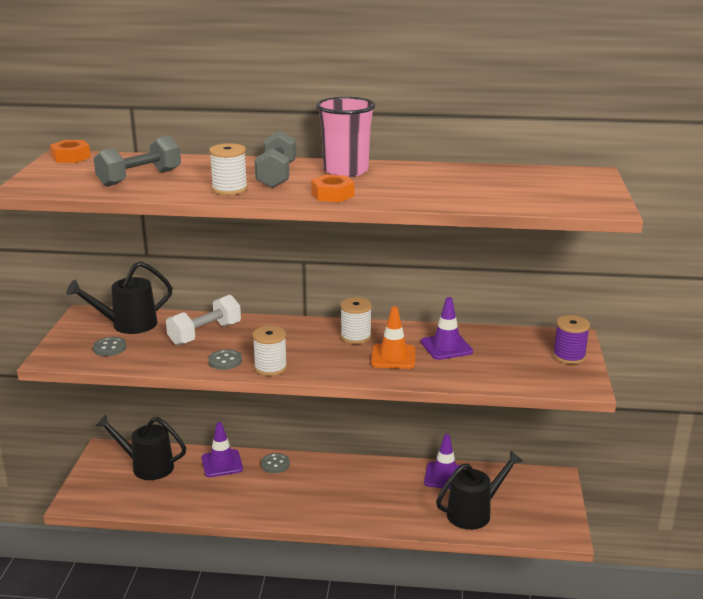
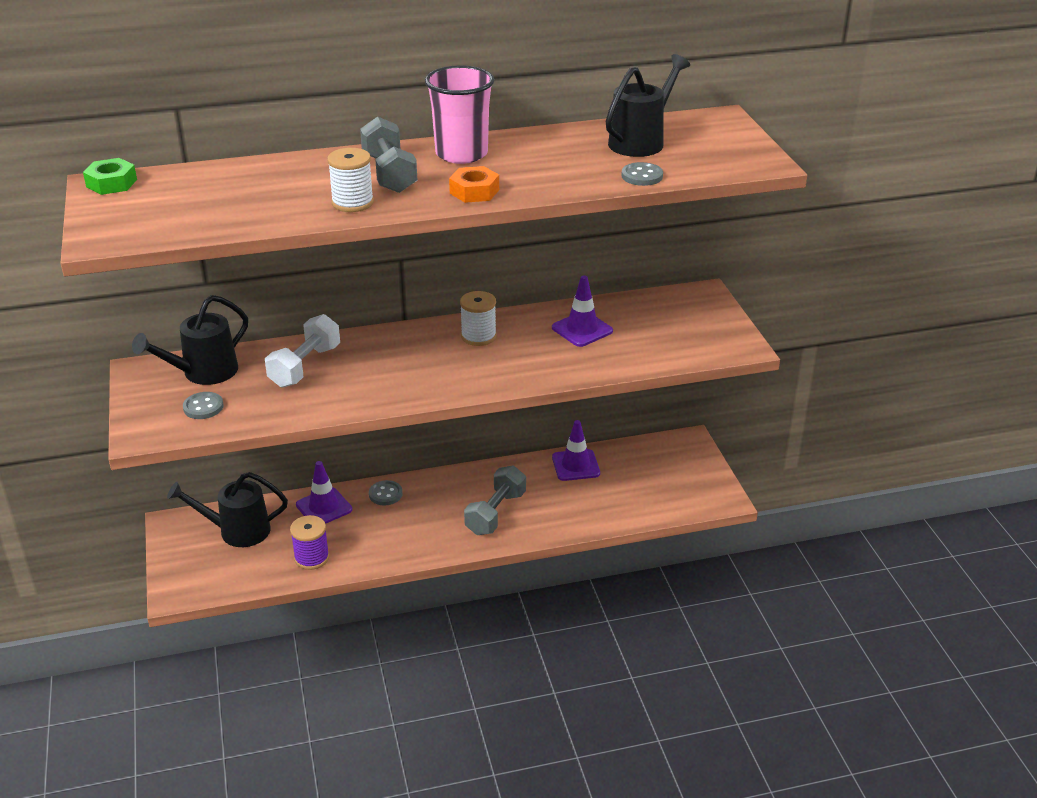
camera: 20 degrees left, 10 degrees up
orange nut [50,140,91,163] -> green nut [83,158,137,195]
grey dumbbell [94,135,181,187] -> grey dumbbell moved to [464,466,526,535]
grey button [208,349,242,370] -> grey button moved to [621,162,663,186]
white spool [252,326,287,376] -> none
orange traffic cone [371,306,415,369] -> none
black watering can [436,450,523,530] -> black watering can moved to [606,54,690,157]
purple spool [553,315,590,364] -> purple spool moved to [290,515,329,570]

